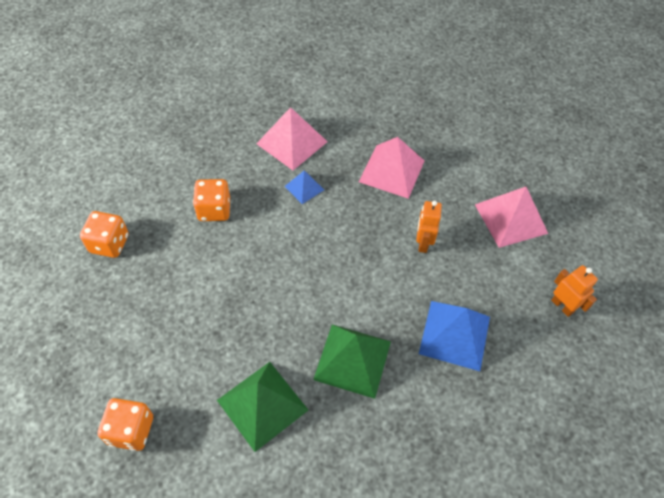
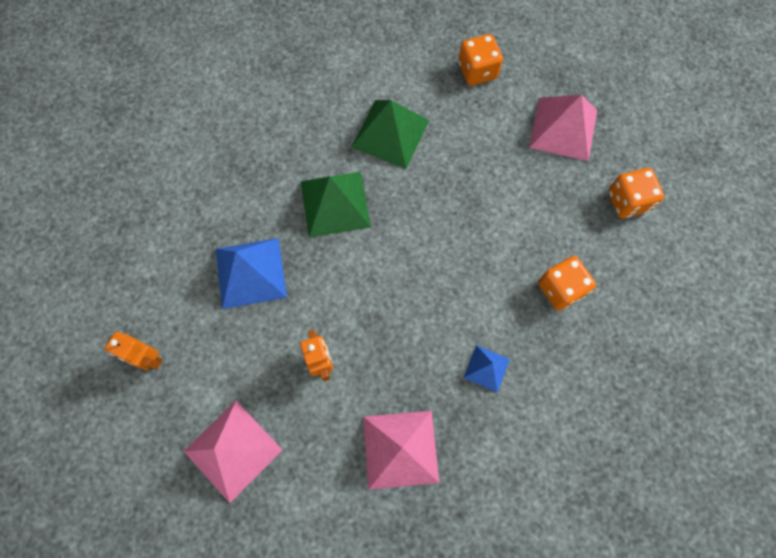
camera: 155 degrees right, 15 degrees up
pink pyramid [256,107,328,170] -> pink pyramid moved to [529,95,597,161]

